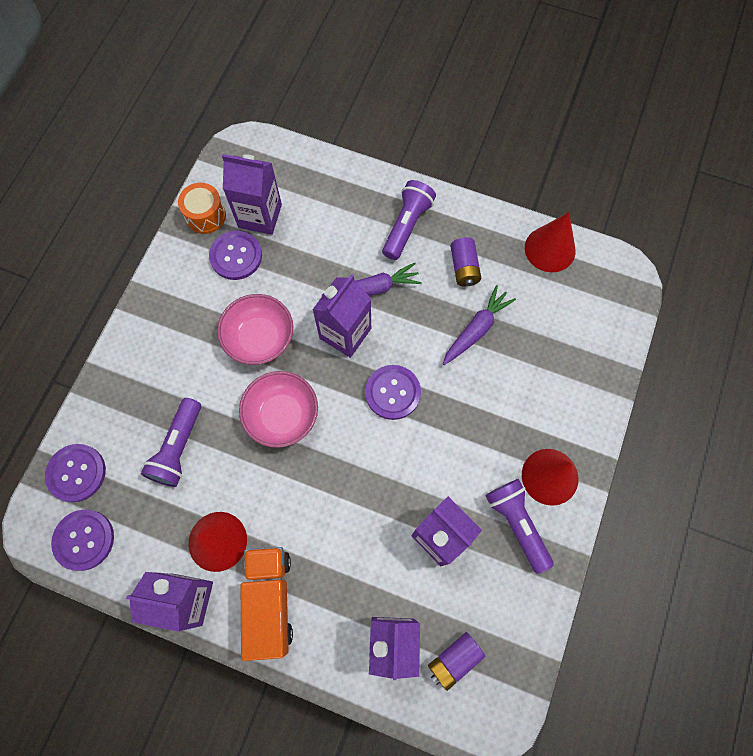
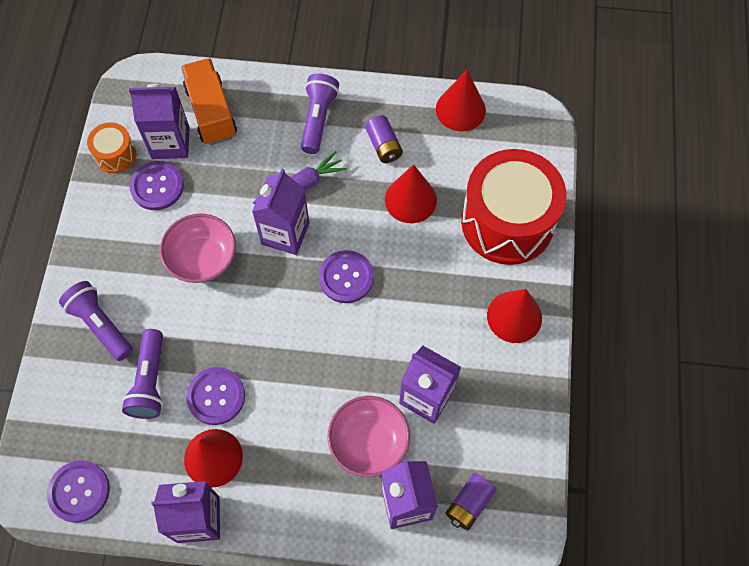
camera: 15 degrees left, 5 degrees down
purple button [45,444,106,502] -> purple button moved to [186,367,245,425]
pink bowl [239,371,318,448] -> pink bowl moved to [328,396,410,477]
orange truck [241,547,293,661] -> orange truck moved to [181,58,237,145]
purple carrot [443,285,516,365] -> red cone [385,164,437,223]
purple flashlight [485,479,554,574] -> purple flashlight moved to [59,281,133,361]
none -> red drum [461,149,566,265]

